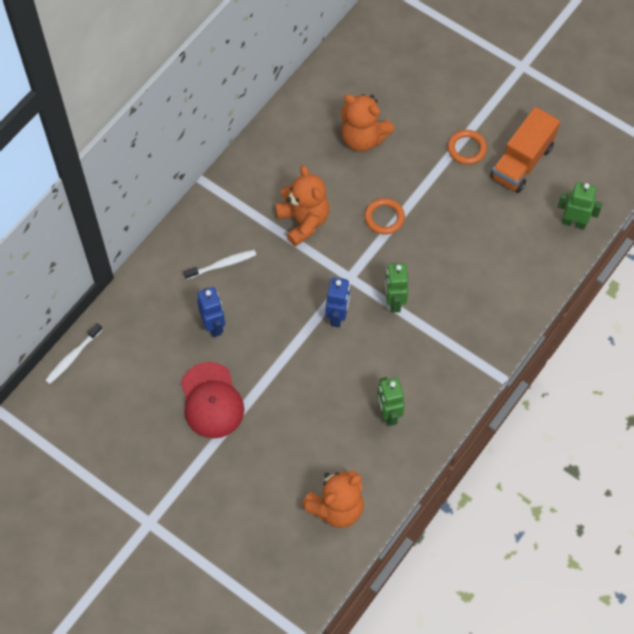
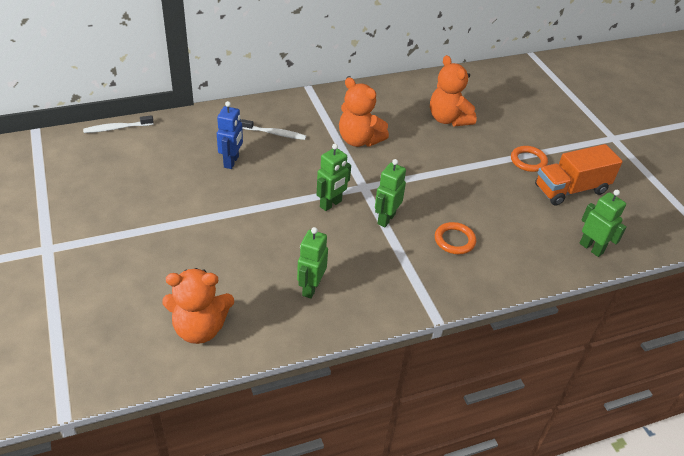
camera: 30 degrees right, 20 degrees down
red cap [181,362,244,438] -> none
orange teddy bear [275,165,329,247] -> orange teddy bear turned 120 degrees clockwise [339,77,389,147]
blue robot [326,277,350,327] -> green robot [317,144,351,211]
orange ring [364,198,405,235] -> orange ring moved to [435,222,476,254]

